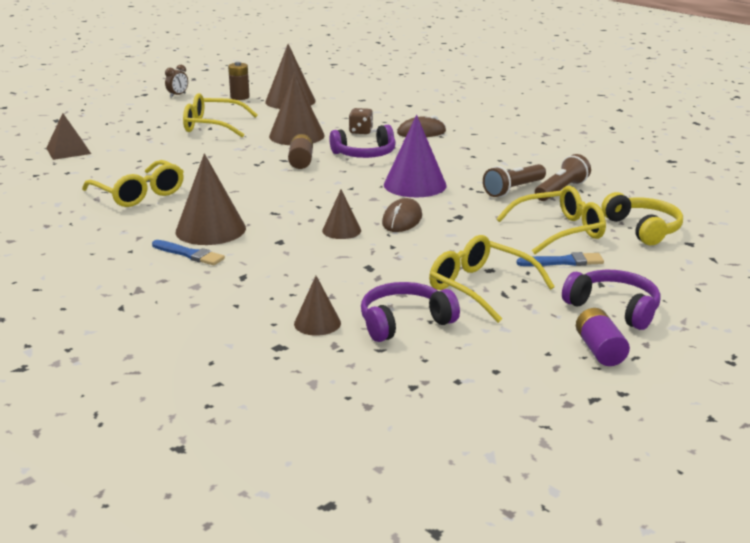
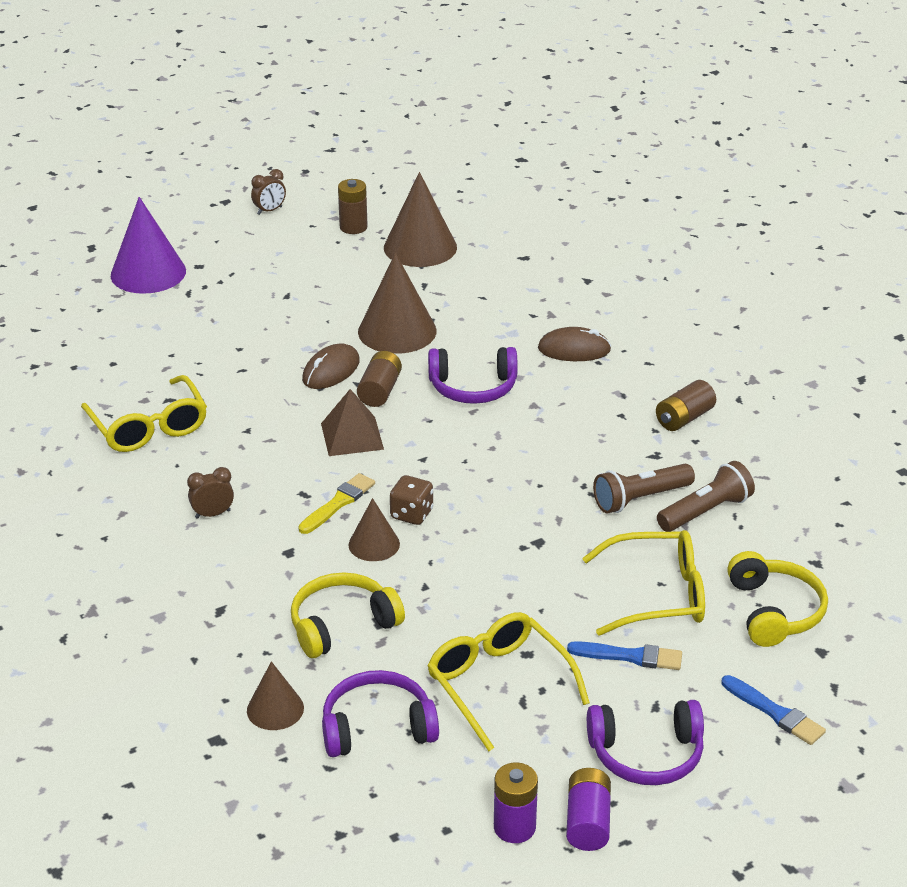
camera: 15 degrees right, 10 degrees up
brown pyramid [46,113,91,160] -> brown pyramid moved to [321,389,384,456]
blue brush [152,240,225,265] -> blue brush moved to [721,675,826,745]
brown cone [176,153,246,245] -> brown clock [187,467,234,519]
yellow glasses [183,93,258,137] -> none
brown dice [349,108,373,134] -> brown dice moved to [390,475,433,525]
brown mouse [382,198,422,232] -> brown mouse moved to [302,344,360,389]
purple cone [384,115,447,197] -> purple cone moved to [111,197,186,294]
purple headphones [562,270,661,330] -> purple headphones turned 120 degrees clockwise [587,700,704,785]
none -> yellow headphones [291,572,405,658]
none -> yellow brush [298,473,375,534]
none -> purple battery [494,762,538,843]
none -> brown battery [656,380,716,431]

